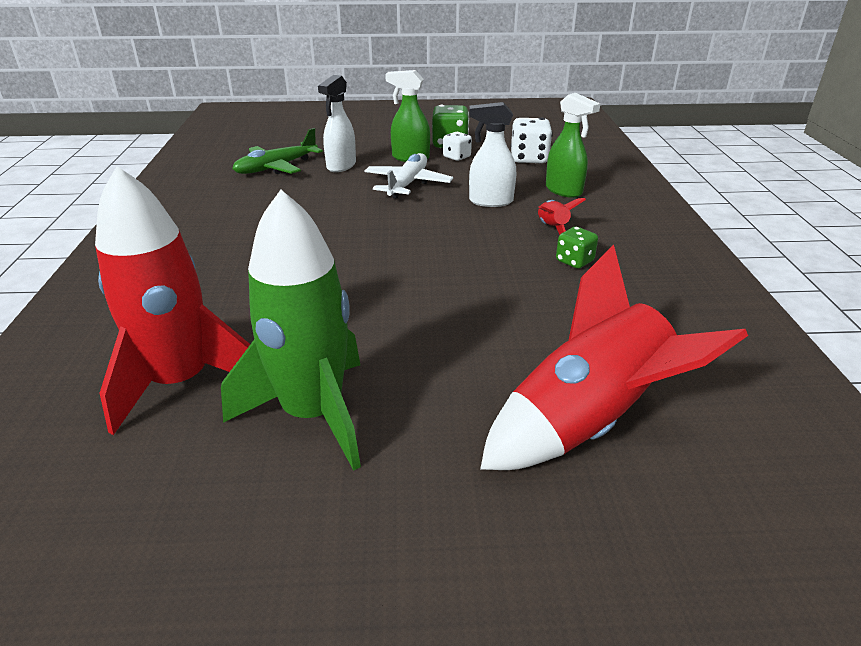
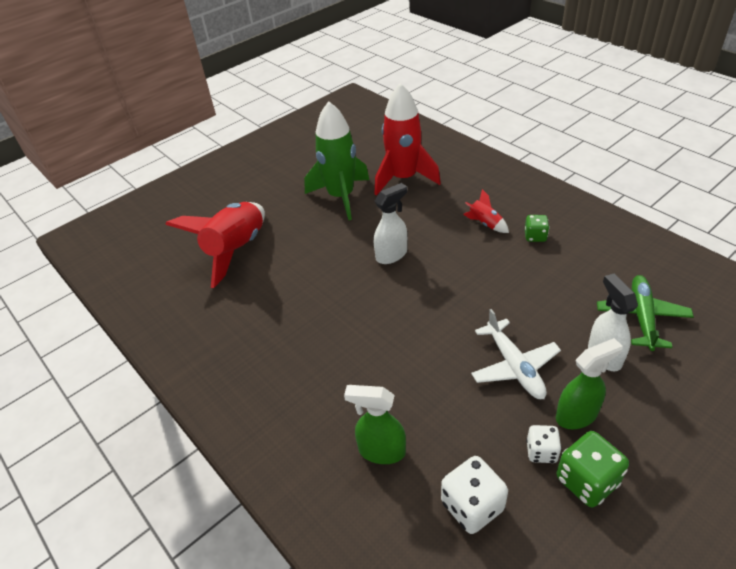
camera: 145 degrees right, 10 degrees up
white spray bottle [469,102,516,207] -> white spray bottle moved to [374,183,407,264]
red rocket [538,198,586,235] -> red rocket moved to [463,189,509,233]
green dice [556,227,598,269] -> green dice moved to [525,215,549,242]

